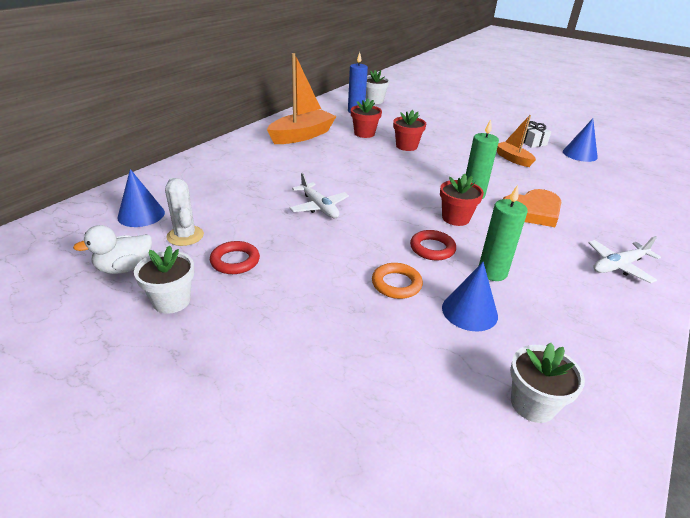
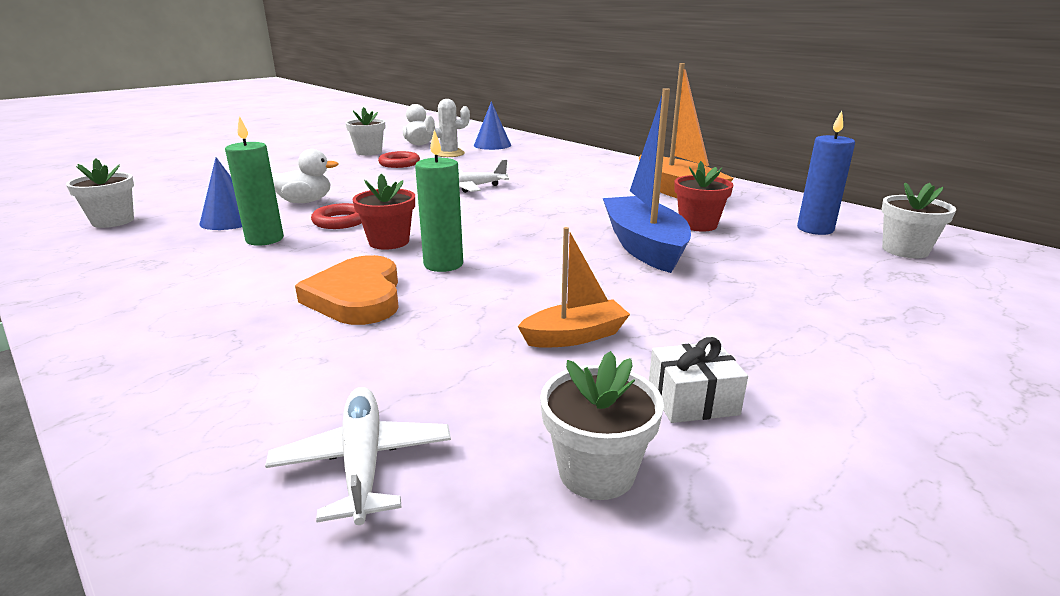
camera: 105 degrees right, 10 degrees down
orange ring [372,263,423,299] -> white duck [272,149,338,203]
red flower pot [393,110,426,151] -> blue boat [603,88,691,273]
blue cone [563,118,598,162] -> white flower pot [540,351,664,500]
white plane [588,236,661,283] -> white plane moved to [265,387,451,525]

